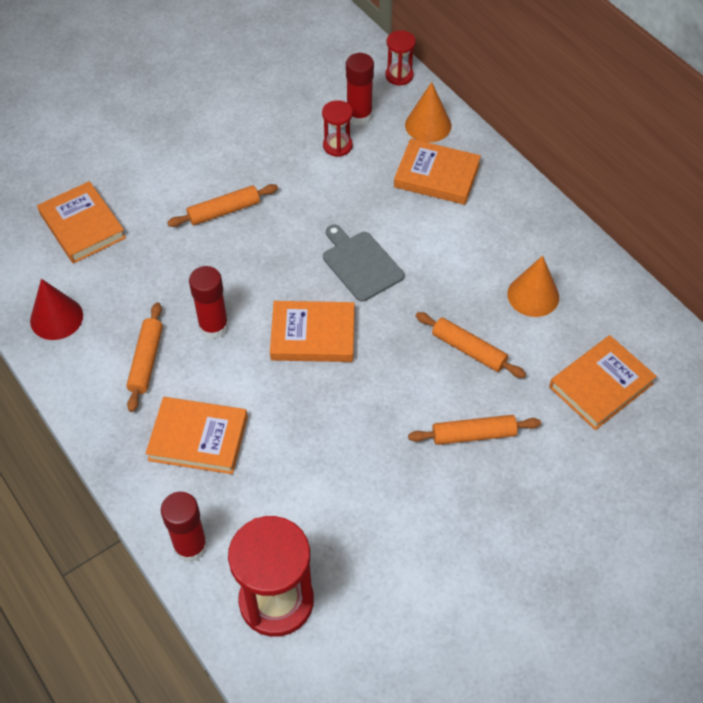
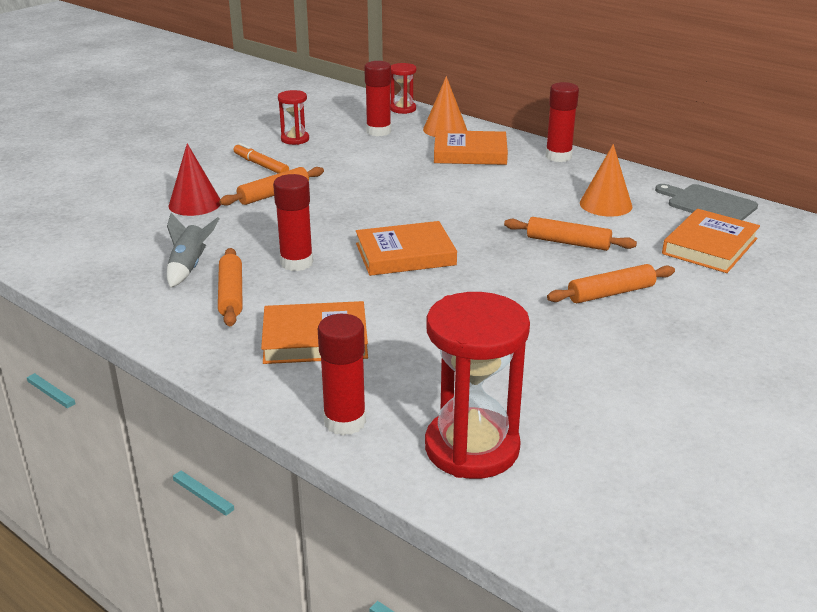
camera: 15 degrees left, 25 degrees down
red cone [30,279,83,340] -> red cone moved to [168,143,221,216]
orange book [37,181,126,264] -> none
red hourglass [322,100,353,157] -> red hourglass moved to [278,90,309,145]
grey cutting board [323,225,404,302] -> grey cutting board moved to [655,184,758,221]
none -> grey rocket [167,213,220,288]
none -> orange marker [234,143,289,174]
none -> red glue stick [546,82,579,162]

